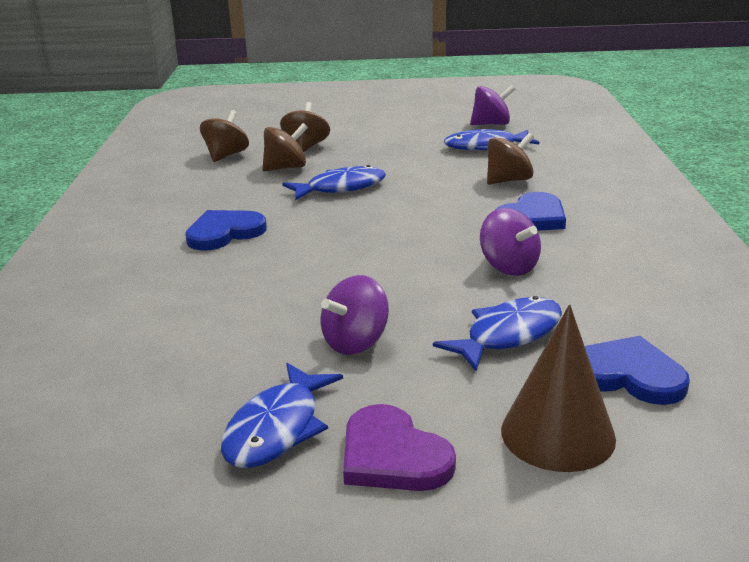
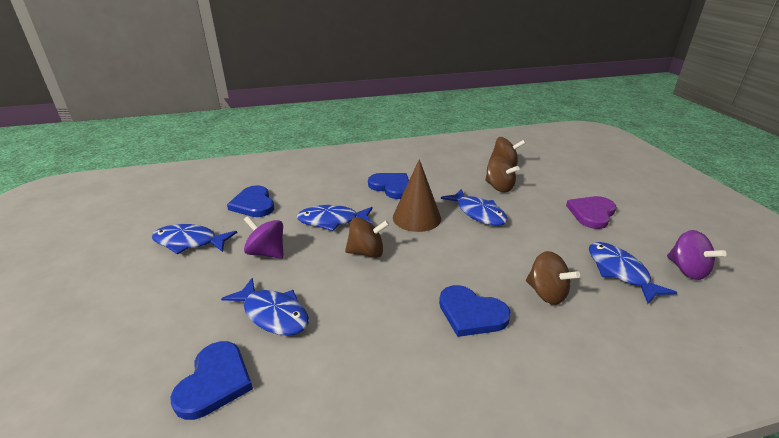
camera: 75 degrees right, 5 degrees up
brown spinning top [280,102,330,152] -> brown spinning top moved to [345,217,389,258]
purple heart [343,404,456,491] -> purple heart moved to [566,196,616,229]
purple spinning top [480,208,541,276] -> none
brown cone [501,304,616,472] -> brown cone moved to [393,159,441,232]
none -> blue heart [227,185,274,217]
none -> blue fish [297,205,373,231]

